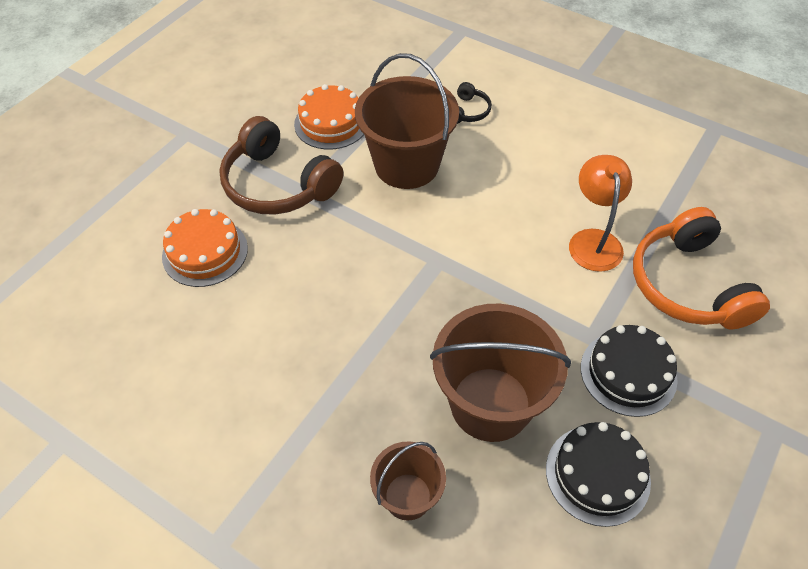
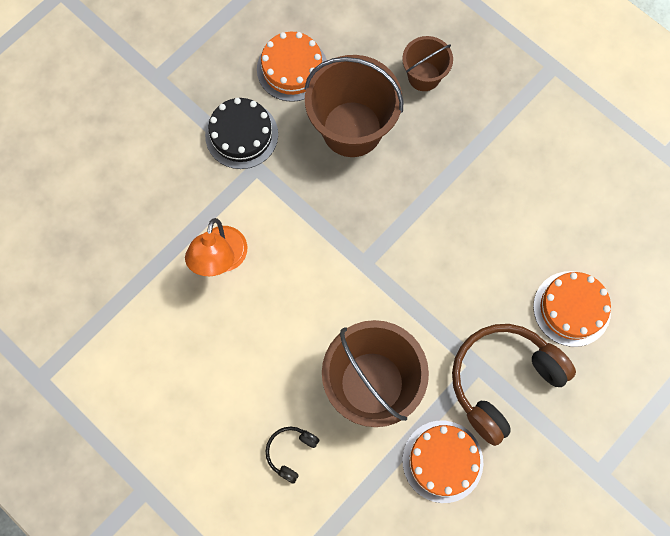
camera: 170 degrees left, 20 degrees up
brown headphones [219,116,343,215] -> brown headphones turned 90 degrees counterclockwise [452,324,576,446]
black cake [546,422,651,527] -> orange cake [257,32,327,102]
orange headphones [633,207,770,329] -> none

